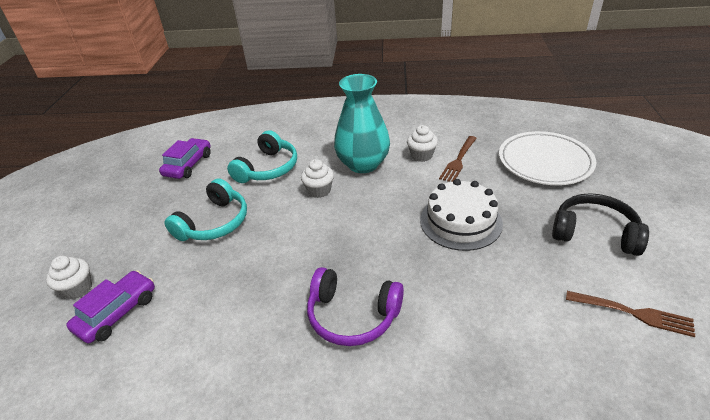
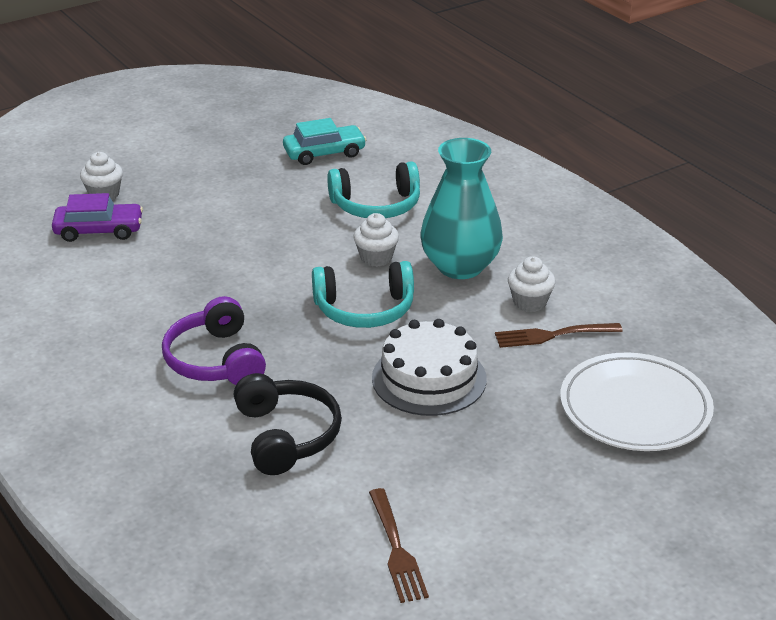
camera: 50 degrees right, 5 degrees down
purple car [159,138,211,179] -> turquoise car [283,118,367,165]
turquoise headphones [165,178,247,241] -> turquoise headphones moved to [312,261,414,328]
black headphones [552,193,649,256] -> black headphones moved to [234,373,342,475]

